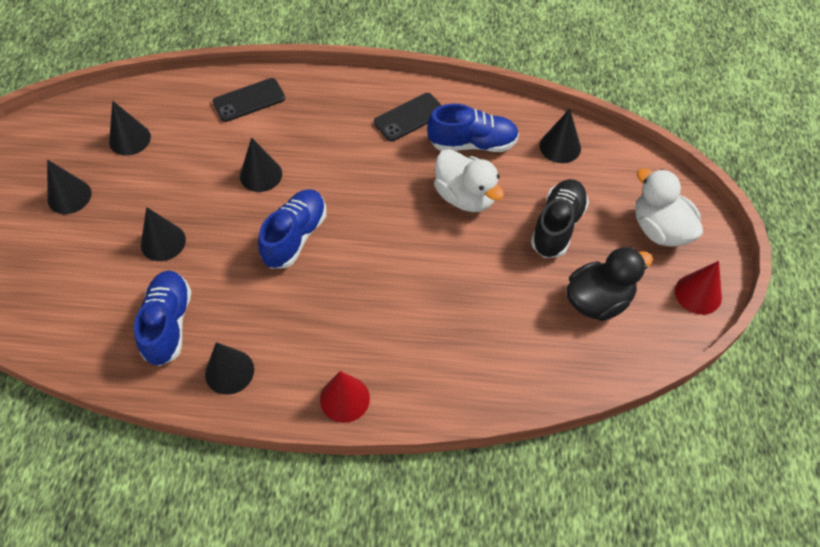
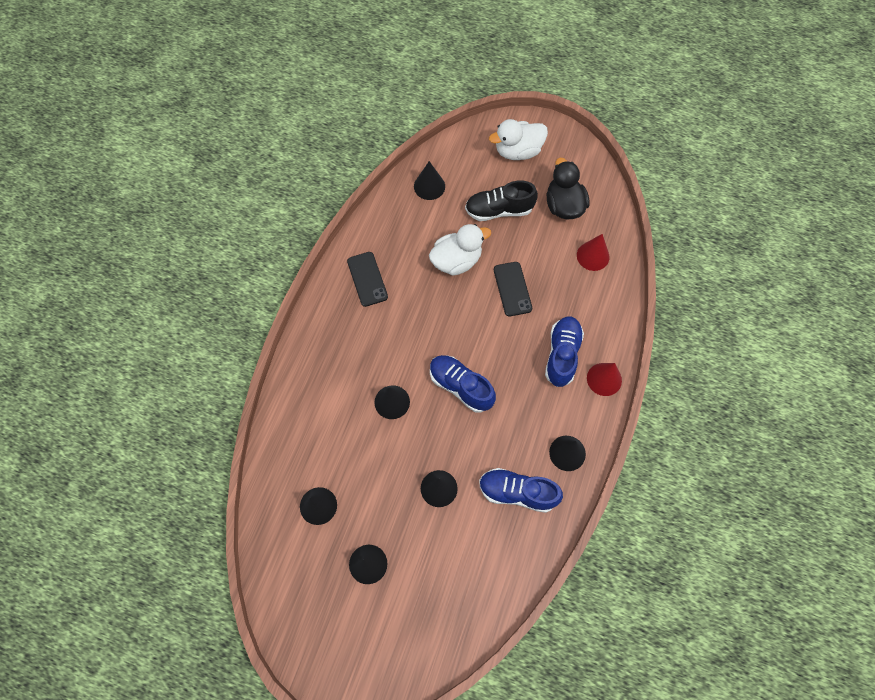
camera: 75 degrees left, 10 degrees up
black phone [213,78,285,122] -> black phone moved to [494,262,532,316]
blue shoe [427,104,519,152] -> blue shoe moved to [545,316,584,387]
black shoe [531,179,589,258] -> black shoe turned 45 degrees counterclockwise [465,181,538,221]
red cone [675,261,722,315] -> red cone moved to [577,234,610,271]

